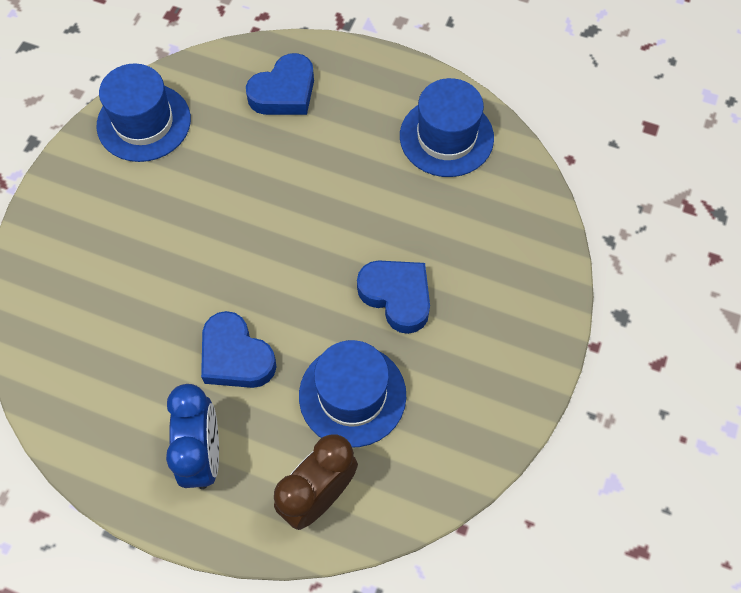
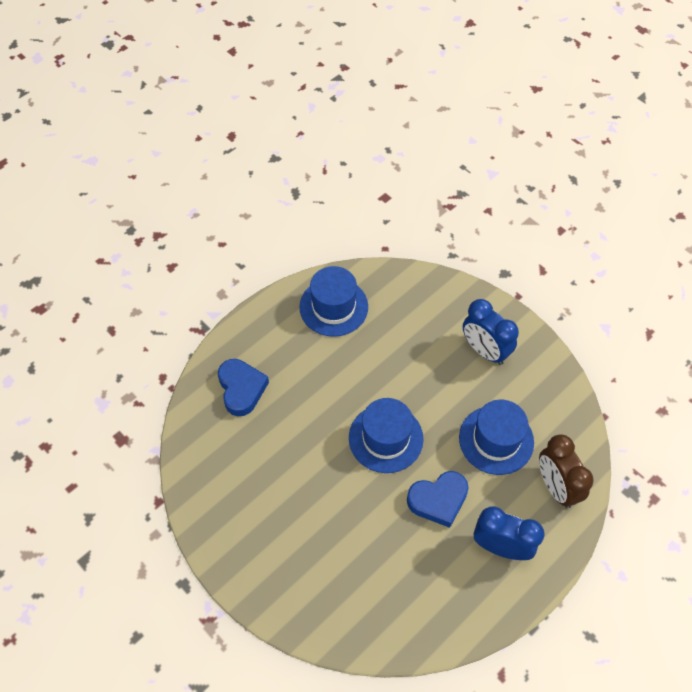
camera: 65 degrees left, 5 degrees down
blue hat [97,64,191,162] -> blue hat moved to [349,398,424,473]
blue heart [357,260,430,334] -> none
none -> blue clock [463,299,519,365]

